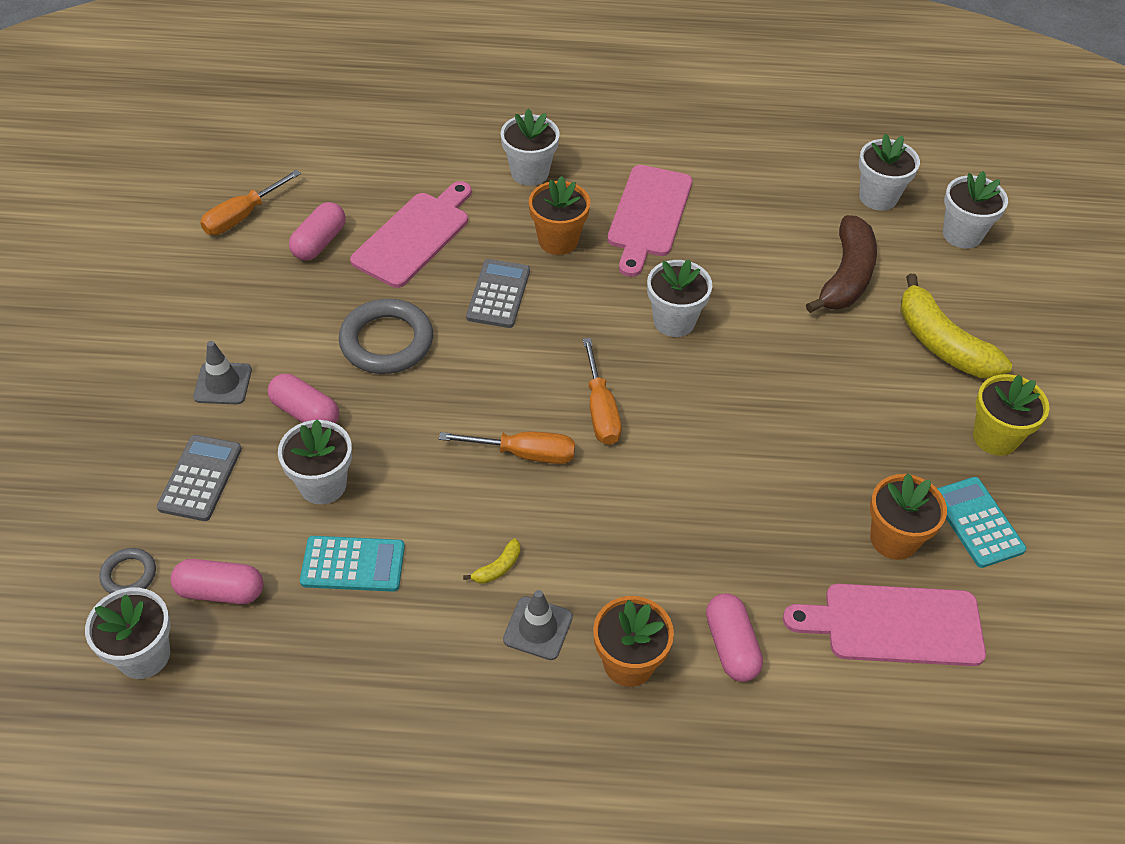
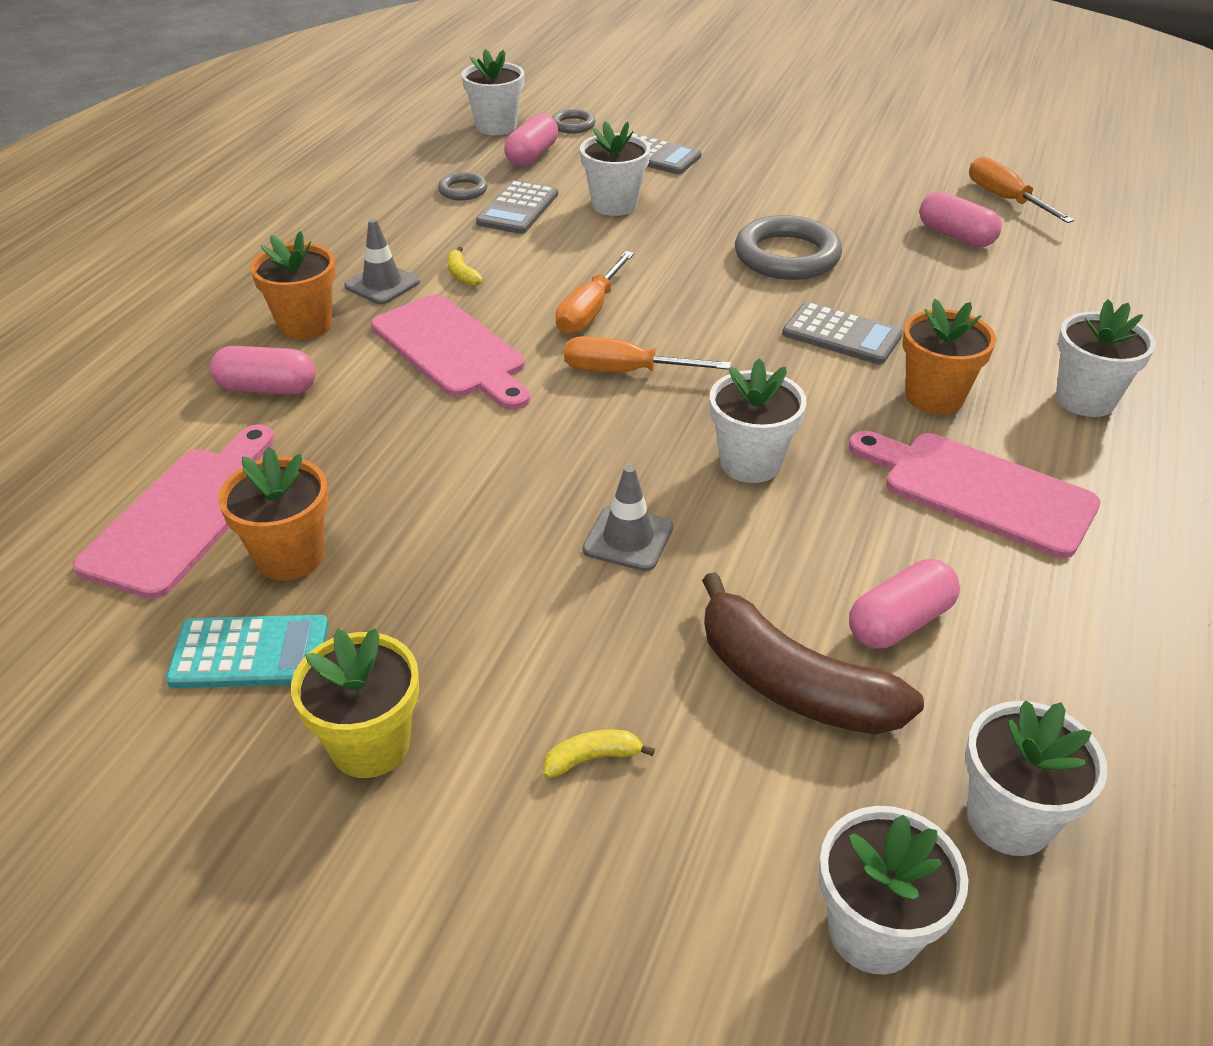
camera: 110 degrees right, 10 degrees down
grey traffic cone [193,341,252,404] -> grey traffic cone moved to [583,465,673,571]
pink capsule [268,374,339,423] -> pink capsule moved to [849,559,960,649]
turquoise calculator [300,536,405,592] -> grey calculator [476,180,558,234]
pink cutting board [350,181,472,288] -> pink cutting board moved to [371,294,530,410]
yellow banana [900,274,1012,378] -> yellow banana [543,730,655,778], size x0.41
none -> grey ring [438,172,488,200]

